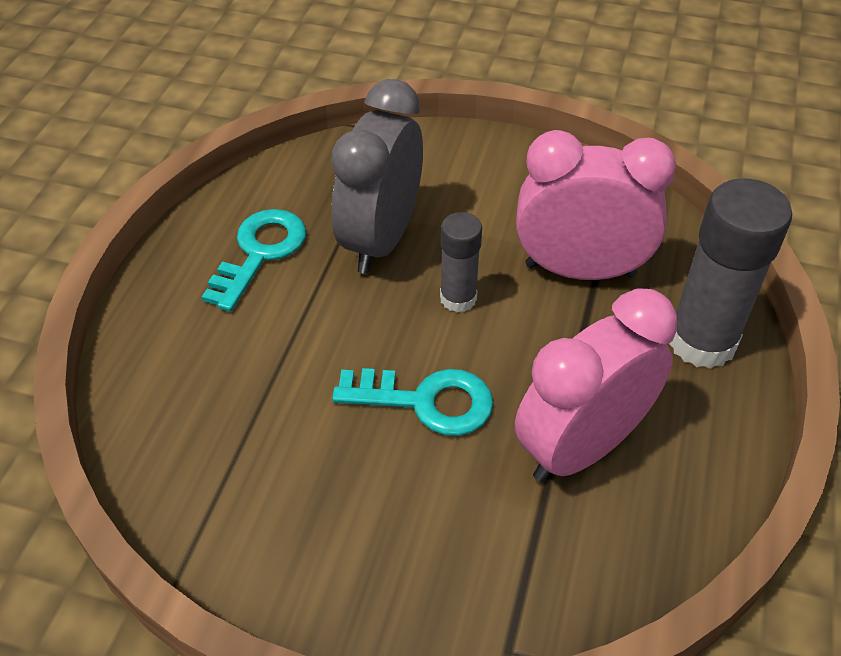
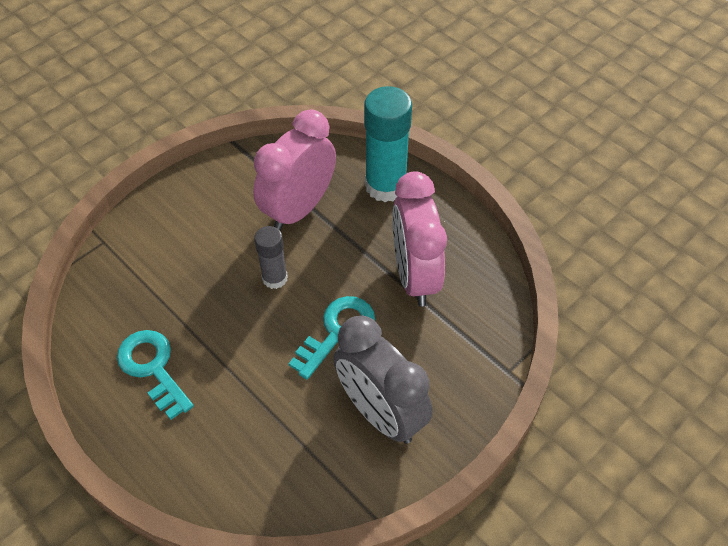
camera: 60 degrees left, 5 degrees up
grey clock [331,79,423,274] -> grey clock moved to [333,315,433,444]
grey glue stick [669,178,792,369] -> turquoise glue stick [364,86,412,202]

